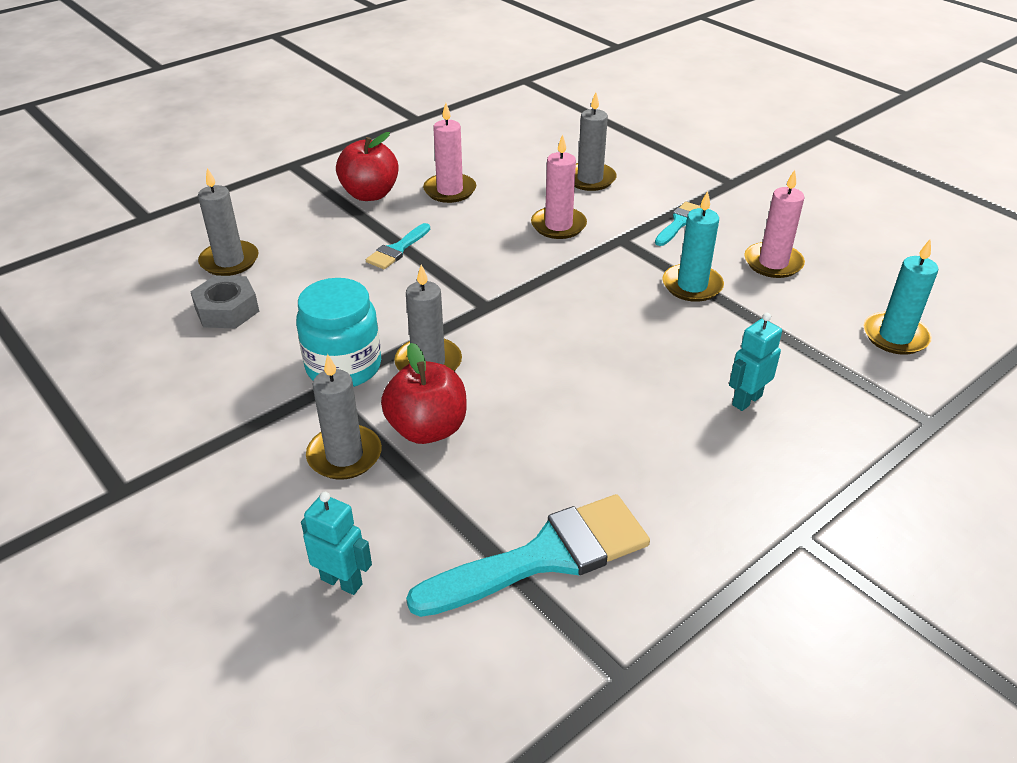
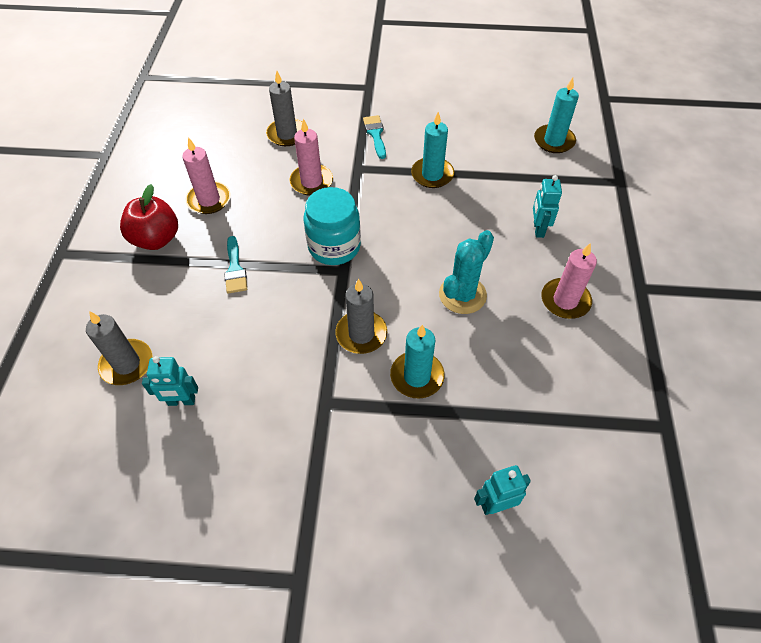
camera: 45 degrees left, 15 degrees up
grey nut [190,275,259,328] -> turquoise robot [142,356,198,406]
turquoise jar [296,278,381,387] -> turquoise jar moved to [304,187,361,265]
grey candle [306,354,382,480] -> none
red apple [381,343,467,444] -> turquoise candle [390,325,445,398]
turquoise brush [406,494,650,617] -> none
pink candle [744,170,805,278] -> pink candle moved to [541,243,597,319]
none -> turquoise cactus [439,230,494,314]

